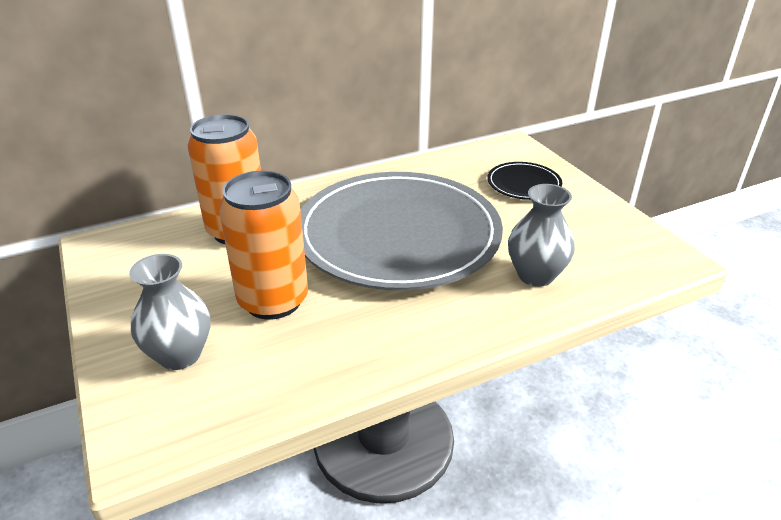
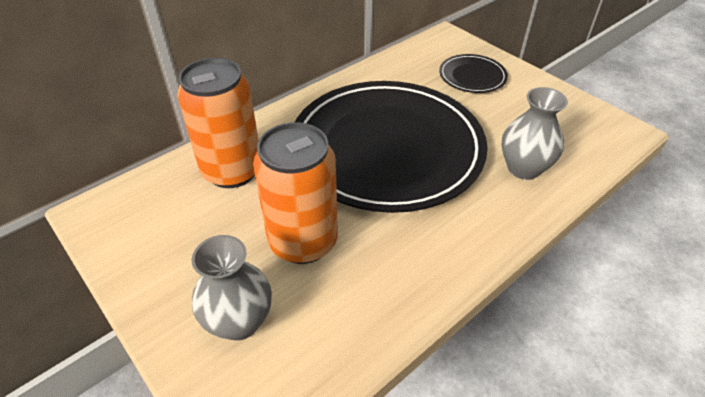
camera: 15 degrees left, 10 degrees up
grey plate [300,172,503,290] -> black plate [295,81,488,213]

